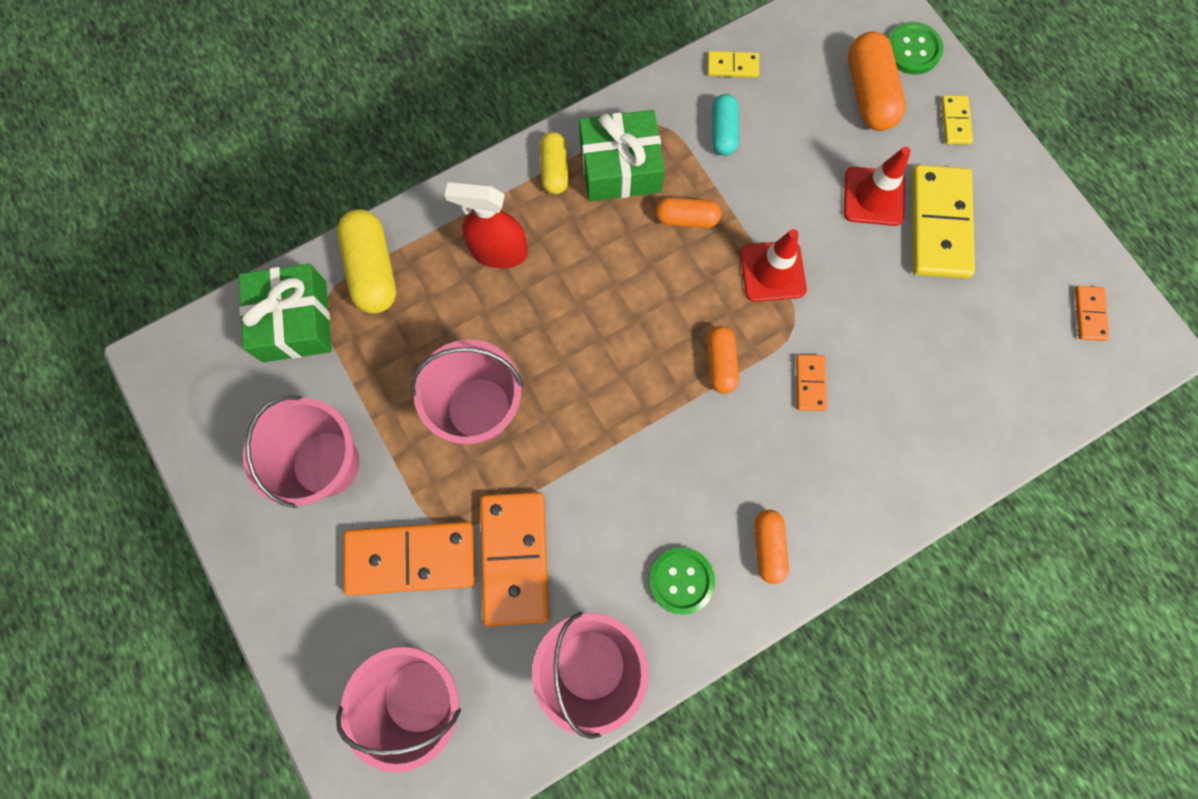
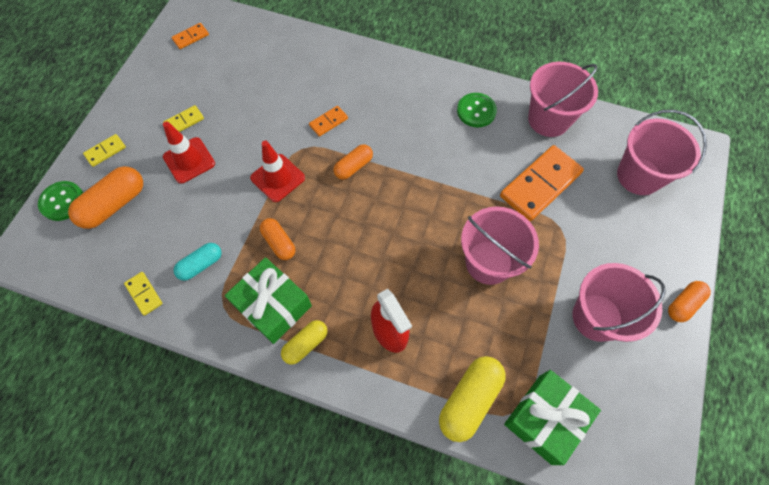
camera: 130 degrees left, 10 degrees down
orange domino [344,522,475,596] -> none
orange capsule [754,510,789,584] -> orange capsule moved to [668,281,711,322]
yellow domino [911,165,975,279] -> yellow domino [163,105,204,132], size x0.47

